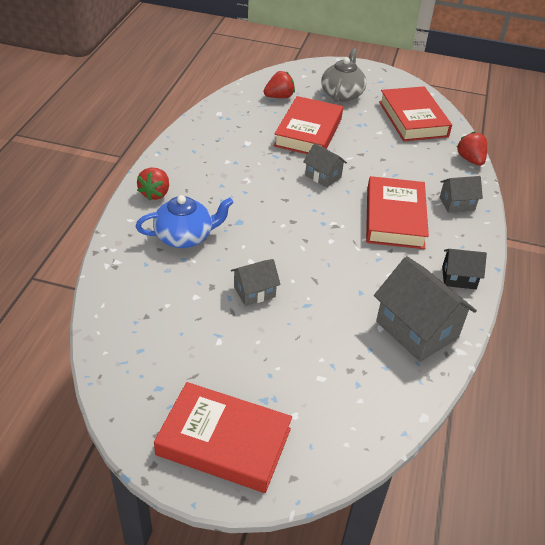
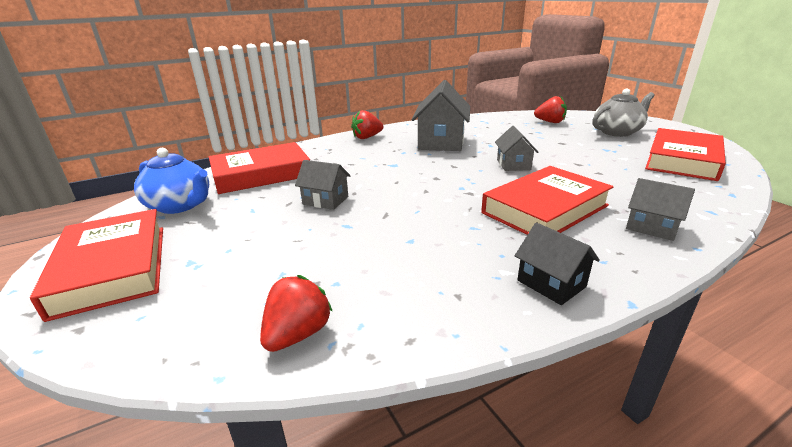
camera: 50 degrees right, 15 degrees down
blue teapot [136,195,234,248] -> blue teapot moved to [134,148,209,214]
red book [274,96,343,154] -> red book moved to [209,142,310,194]
grey house [374,256,477,362] -> grey house moved to [411,80,470,151]
red strawberry [457,131,487,166] -> red strawberry moved to [260,275,332,352]

